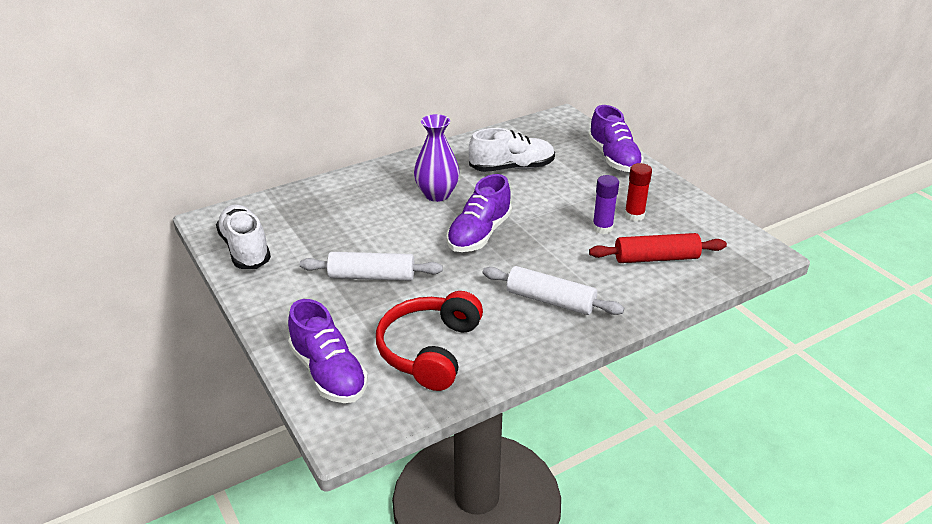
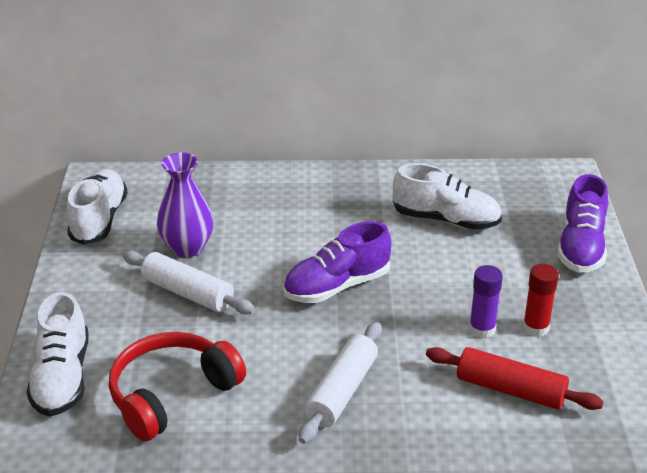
camera: 30 degrees right, 0 degrees up
purple shoe [288,299,368,403] -> white shoe [26,292,89,417]
purple vase [414,114,460,202] -> purple vase moved to [157,152,214,257]
white rolling pin [483,266,624,315] -> white rolling pin turned 60 degrees clockwise [299,322,381,444]

